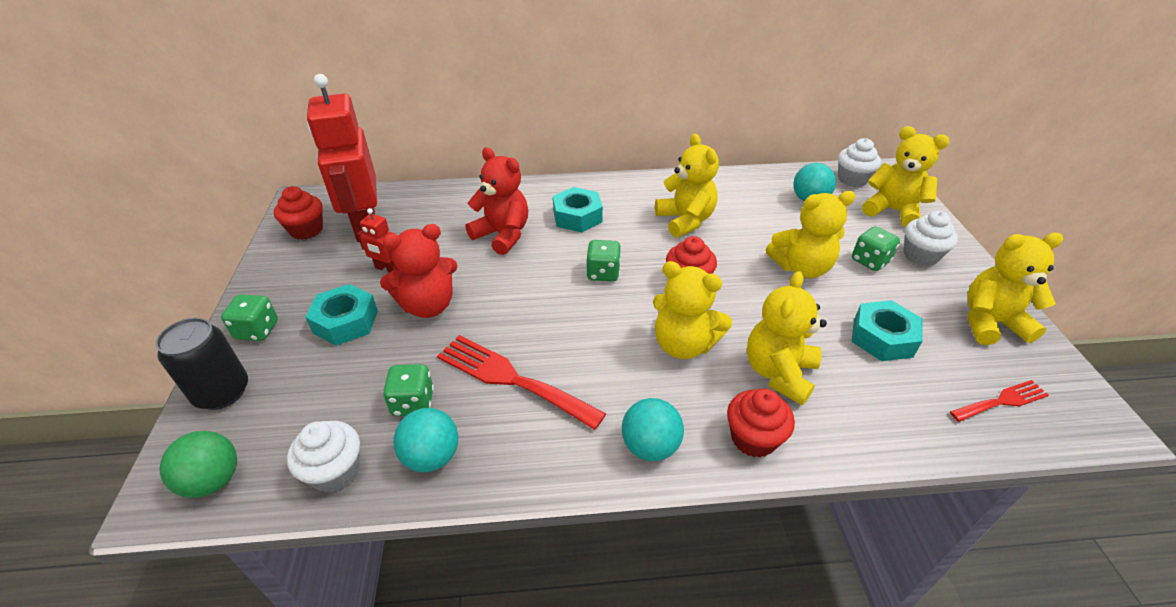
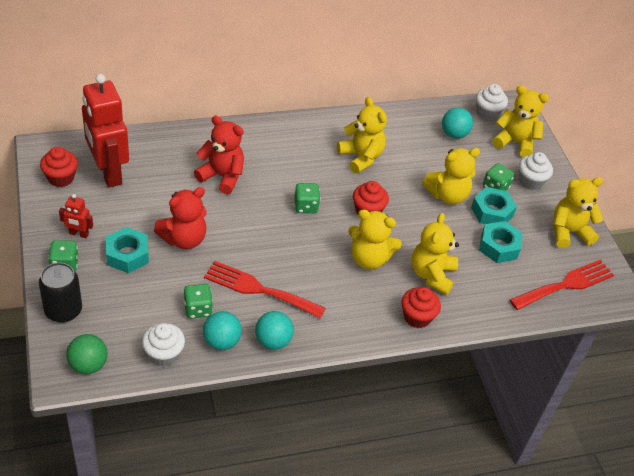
camera: 15 degrees left, 5 degrees up
red robot [357,208,399,273] -> red robot moved to [59,194,93,238]
turquoise nut [553,187,603,233] -> turquoise nut moved to [471,187,517,224]
turquoise ball [622,398,684,461] -> turquoise ball moved to [255,311,294,350]
red fork [950,380,1049,422] -> red fork [510,260,614,310], size x1.74

